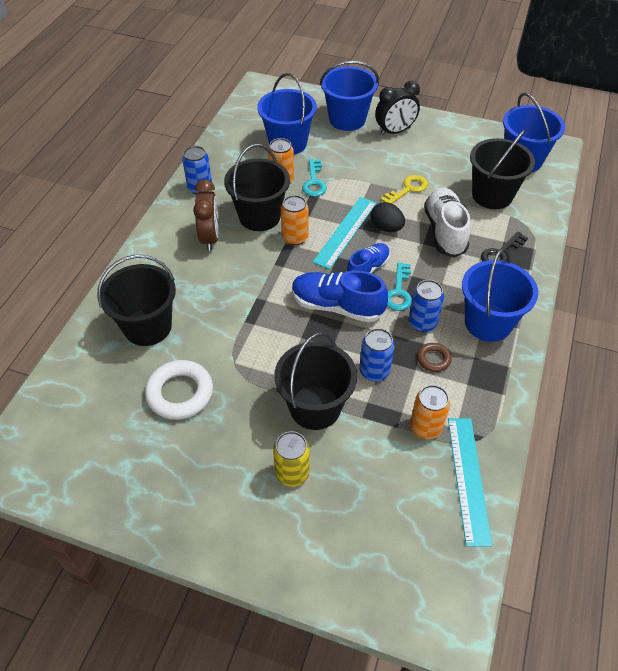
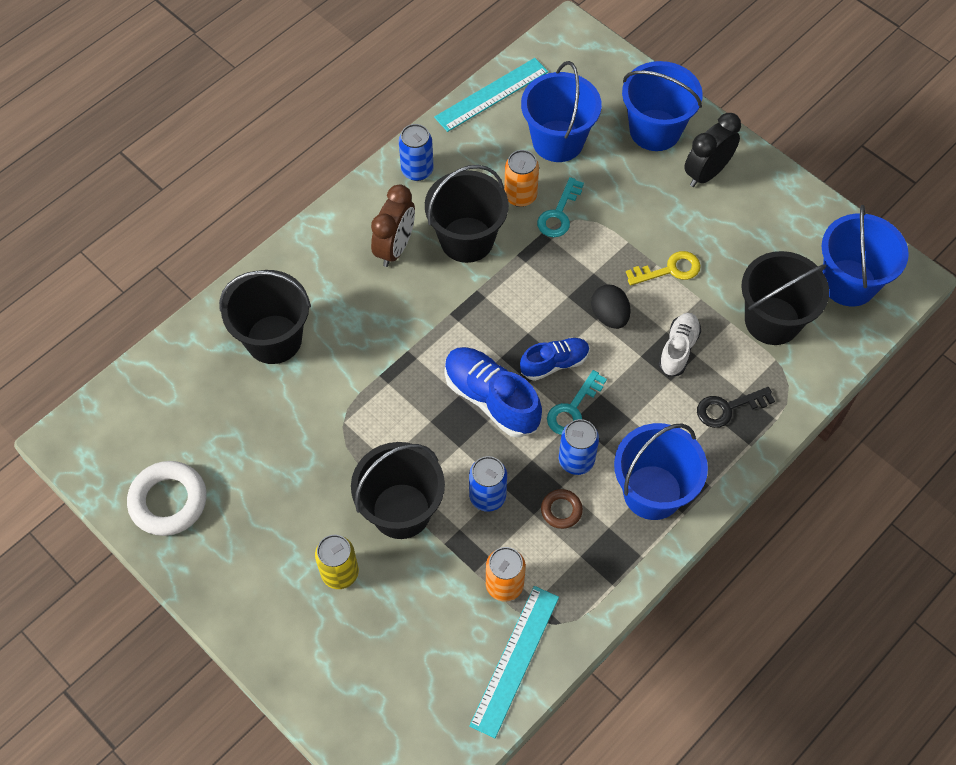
camera: 25 degrees right, 10 degrees up
white ring [145,360,213,420] -> white ring moved to [127,461,207,536]
orange can [281,195,309,246] -> none
turquoise ruler [313,197,376,269] -> turquoise ruler moved to [434,58,548,132]
black clock [375,81,420,136] -> black clock turned 135 degrees clockwise [684,113,741,187]
white shoe [424,187,471,258] -> white shoe [658,313,701,377], size x0.63

